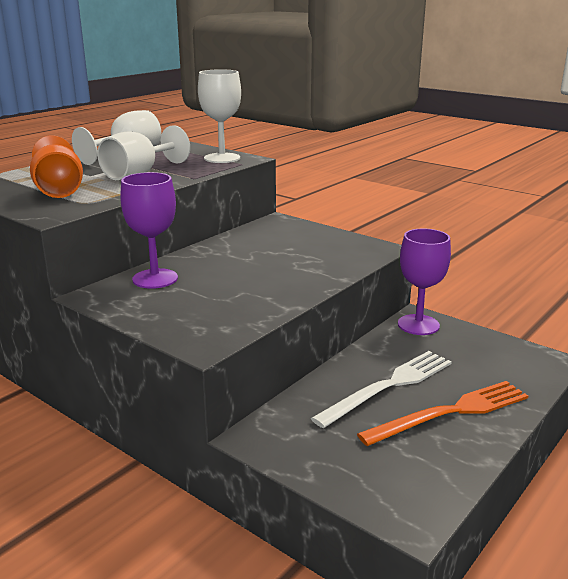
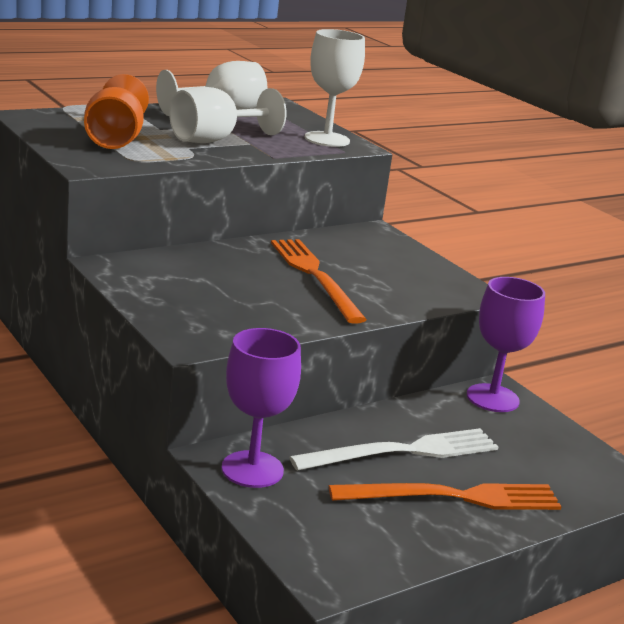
camera: 15 degrees right, 0 degrees up
purple goblet [120,172,178,289] -> purple goblet moved to [221,328,301,488]
none -> orange fork [271,239,367,324]

